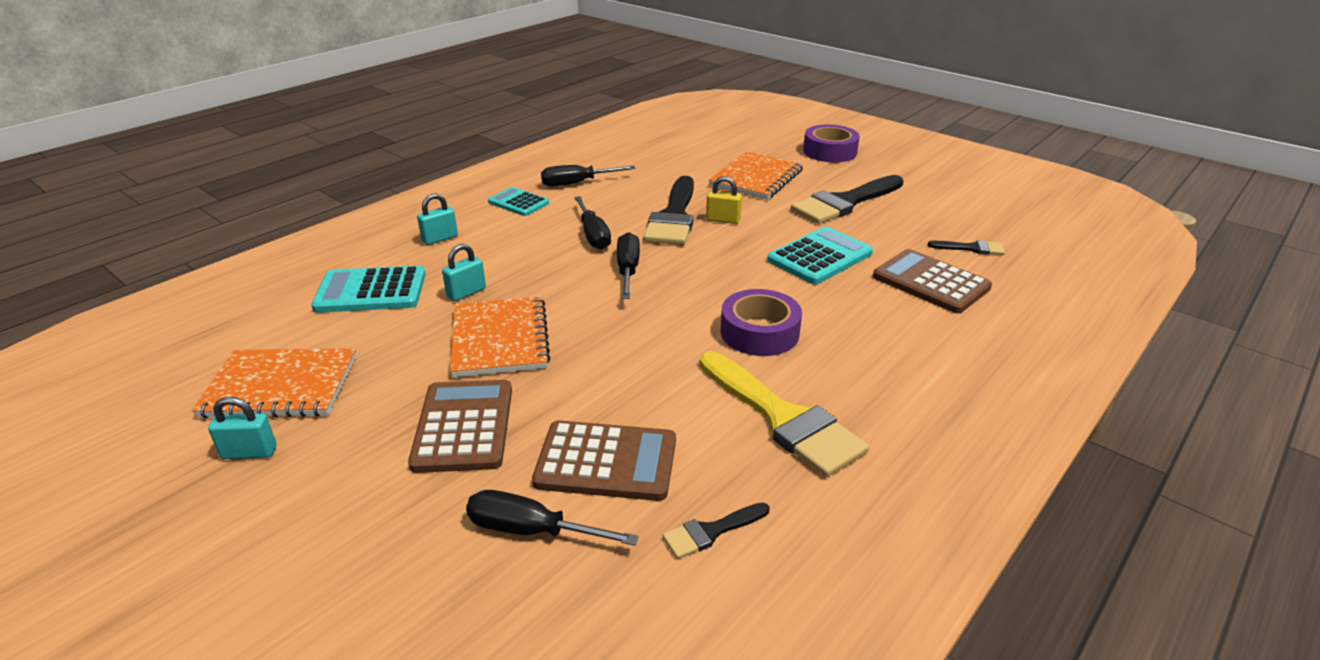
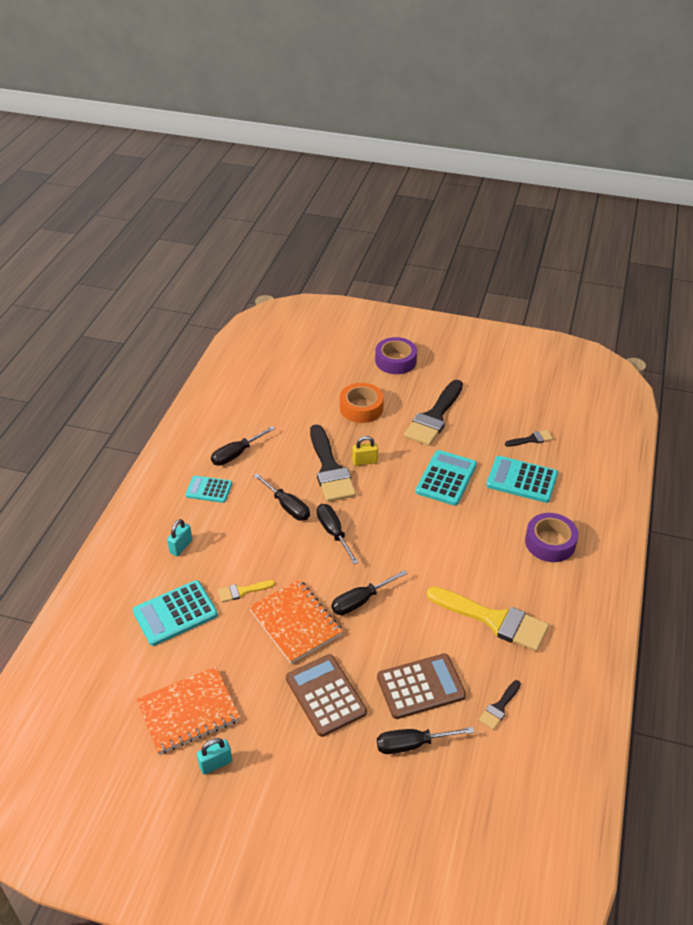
camera: 25 degrees left, 10 degrees up
turquoise padlock [442,244,486,301] -> yellow brush [218,580,275,602]
orange notebook [709,151,803,200] -> orange tape [340,383,384,423]
purple tape [721,289,802,356] -> purple tape moved to [525,513,578,562]
brown calculator [873,249,992,313] -> turquoise calculator [486,456,558,503]
none -> black screwdriver [331,570,407,615]

